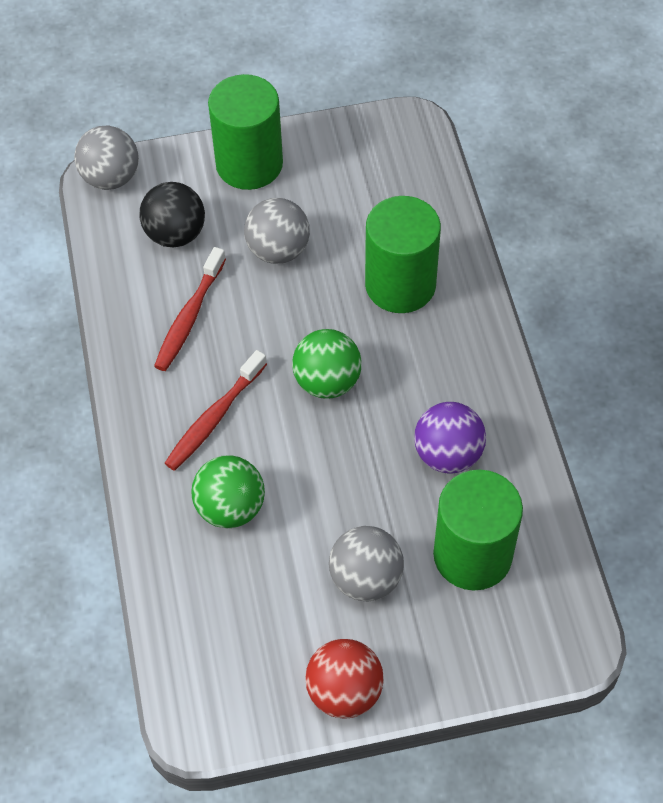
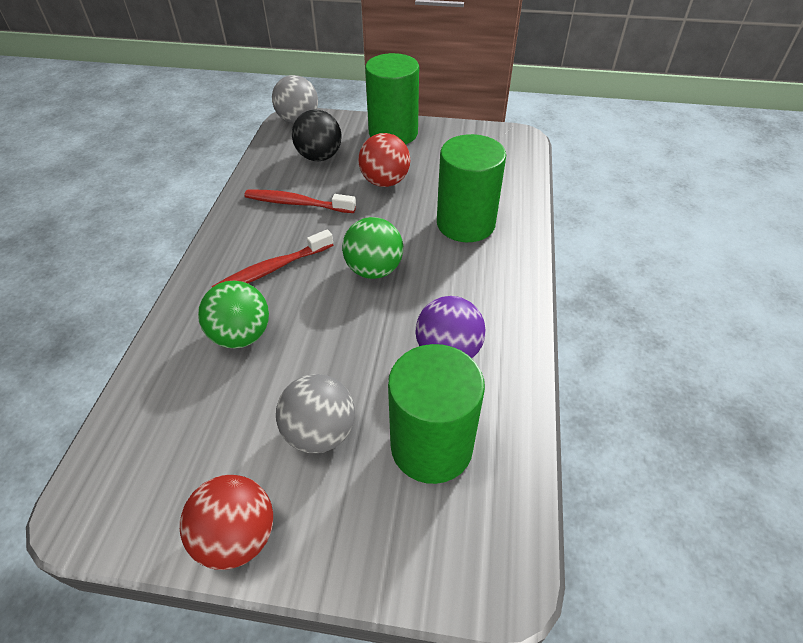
camera: 20 degrees right, 10 degrees down
red toothbrush [154,247,226,371] -> red toothbrush turned 60 degrees clockwise [244,190,356,213]
grey ball [244,198,310,264] -> red ball [359,133,410,187]

